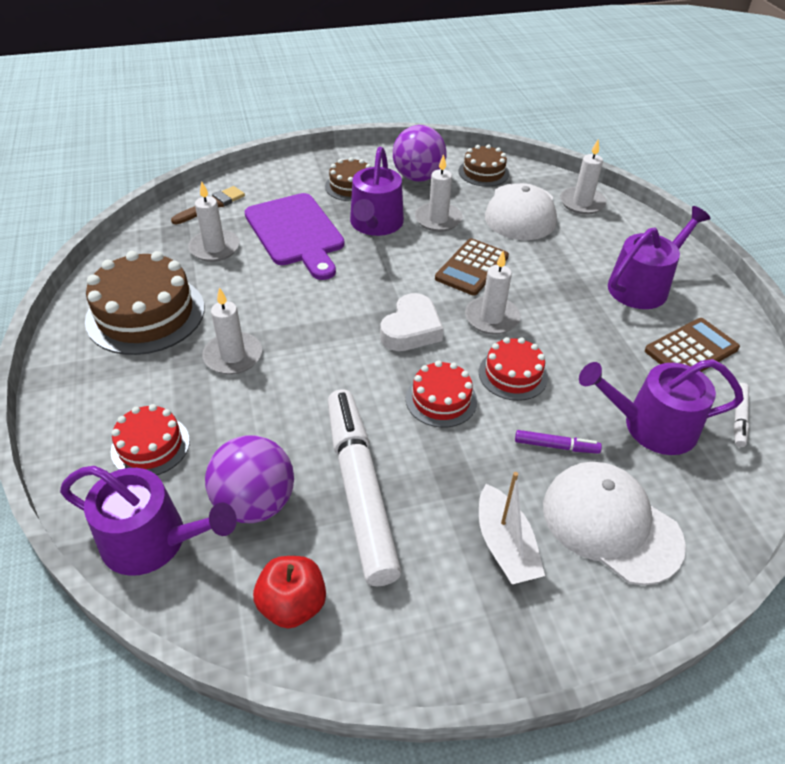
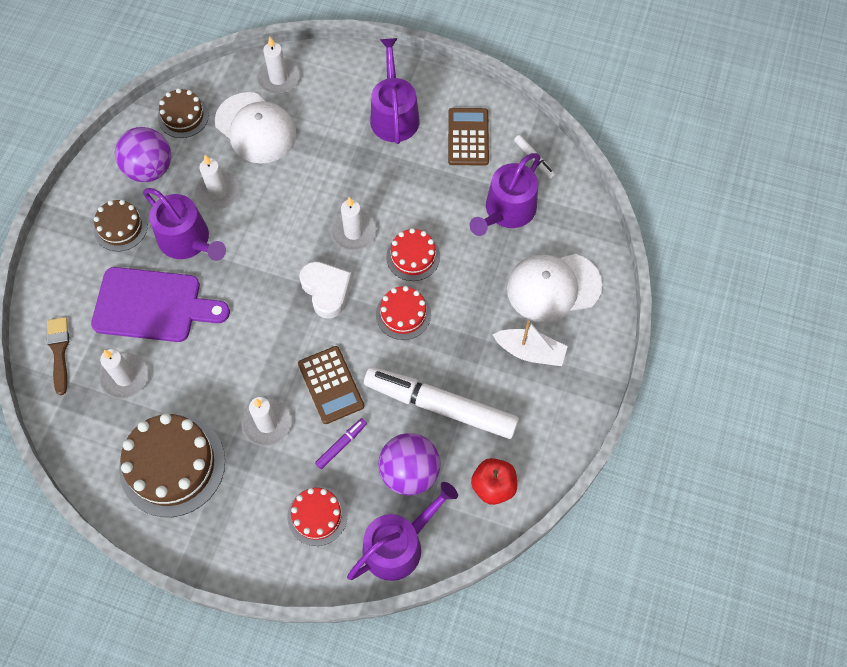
camera: 55 degrees left, 20 degrees up
brown calculator [435,238,509,296] -> brown calculator moved to [298,346,364,424]
purple marker [515,430,602,454] -> purple marker moved to [315,418,367,469]

